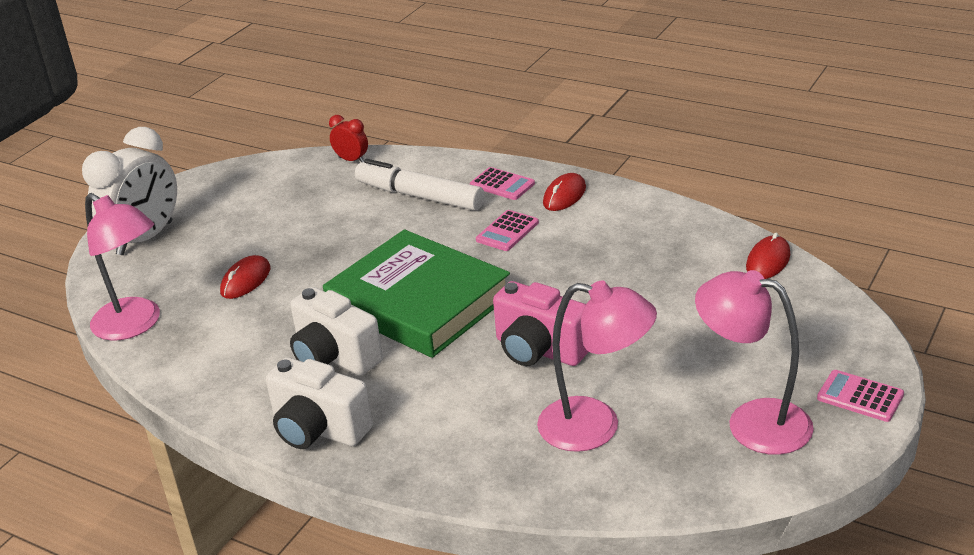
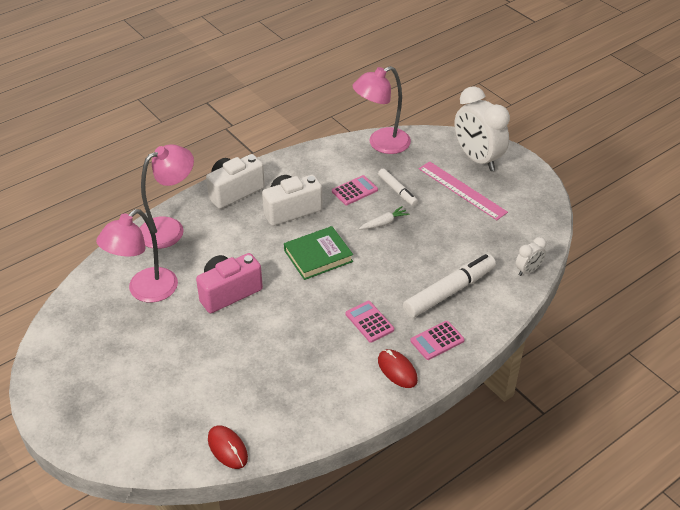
camera: 110 degrees right, 10 degrees up
red mouse [220,255,270,299] -> white marker [378,169,418,206]
green book [323,229,510,358] -> green book [284,226,353,280], size x0.57
red clock [329,115,368,162] -> white clock [516,237,546,276]
pink lamp [695,270,814,455] -> pink lamp moved to [140,144,194,249]
pink calculator [817,370,904,422] -> pink calculator moved to [332,175,378,205]
none -> white carrot [359,206,410,229]
none -> pink ruler [419,161,508,220]

